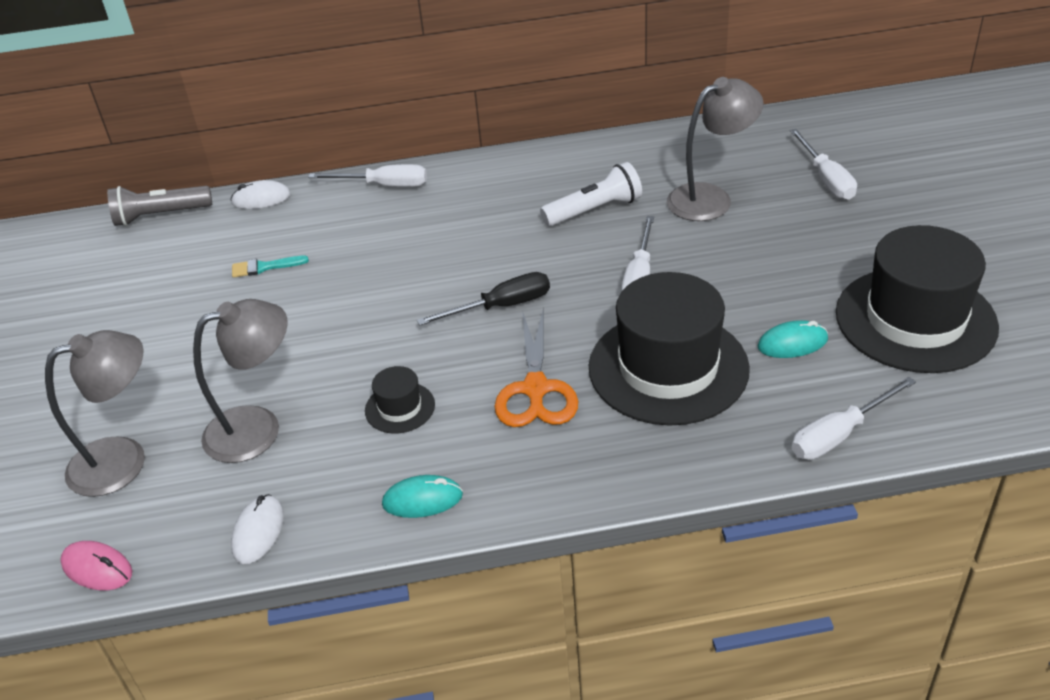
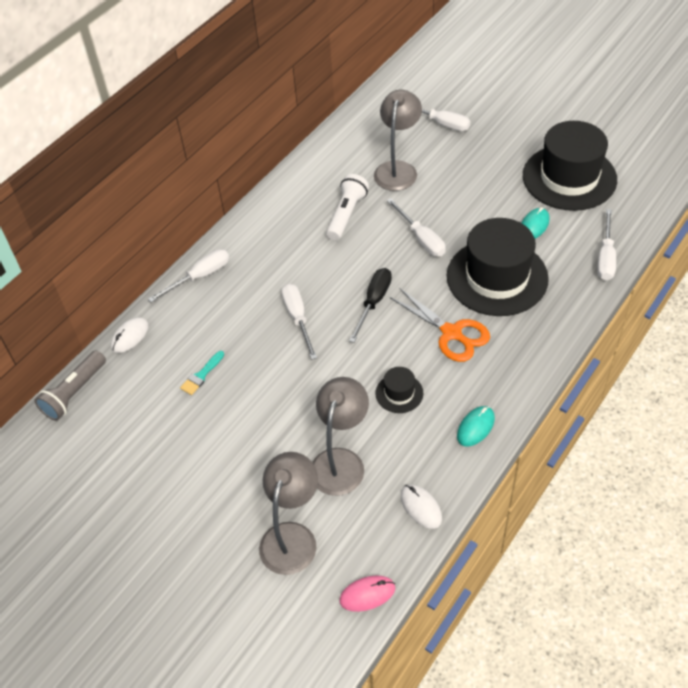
camera: 45 degrees left, 10 degrees up
none -> white screwdriver [281,283,317,360]

